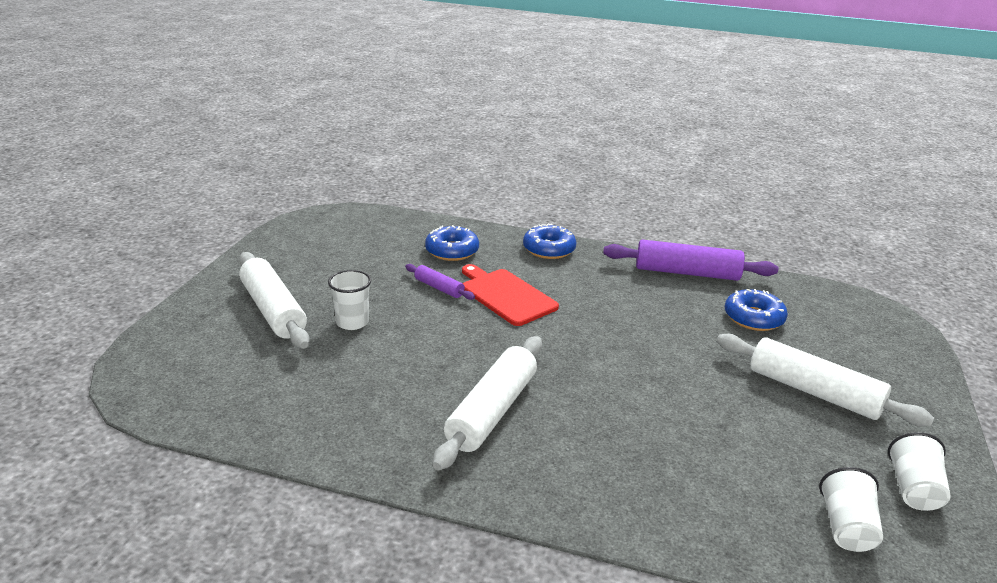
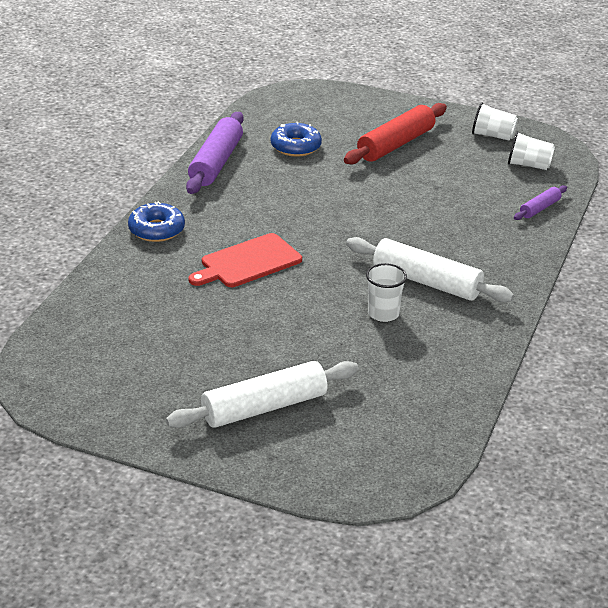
camera: 85 degrees left, 5 degrees up
white cup [328,270,371,330] -> white cup moved to [366,263,407,322]
purple rolling pin [405,264,475,300] -> purple rolling pin moved to [514,185,567,220]
blue donut [425,225,479,261] -> none
white rolling pin [717,334,934,427] -> red rolling pin [344,103,447,164]

